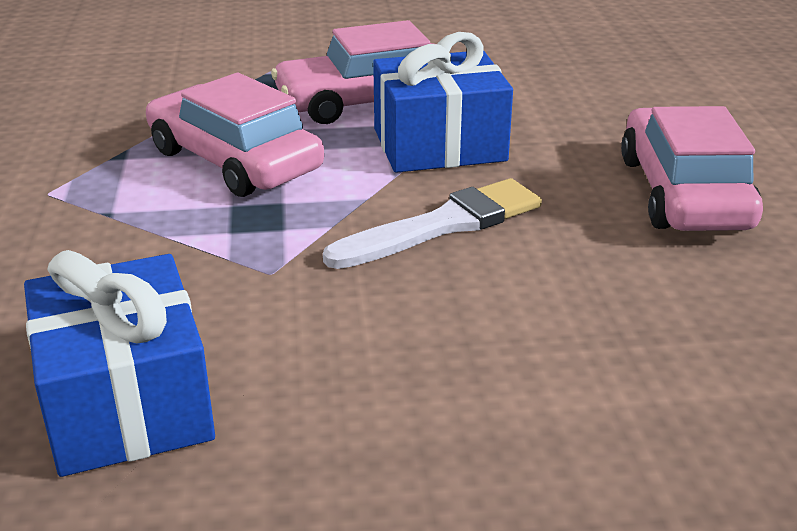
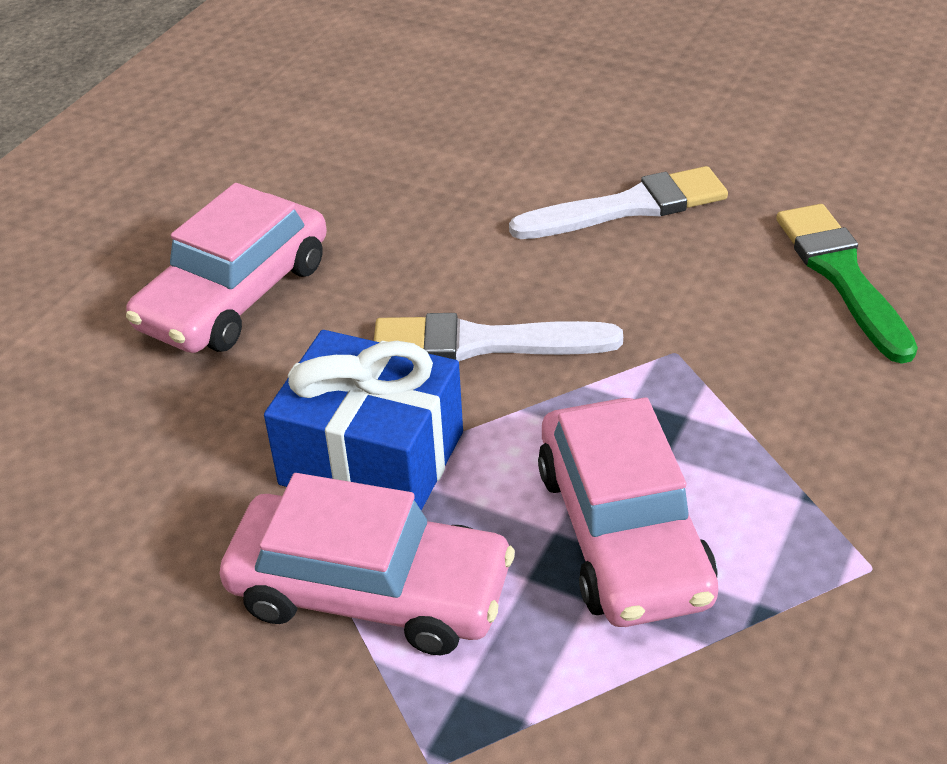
camera: 145 degrees left, 10 degrees up
blue gift [24,250,215,477] -> green brush [776,204,918,364]
none -> white brush [509,166,728,239]

